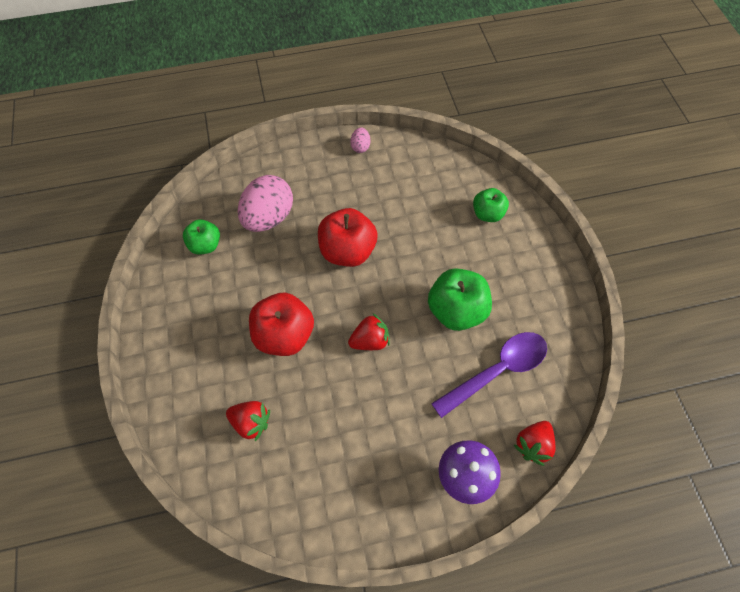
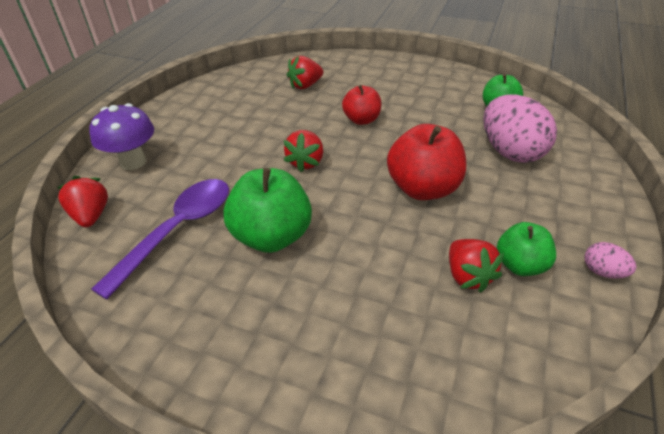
camera: 125 degrees right, 20 degrees down
red apple [249,293,314,356] -> red apple [342,85,381,125], size x0.61
purple spoon [431,332,547,418] -> purple spoon turned 150 degrees counterclockwise [91,179,229,299]
green apple [473,188,509,222] -> green apple moved to [497,222,556,276]
none -> red strawberry [449,239,504,293]

